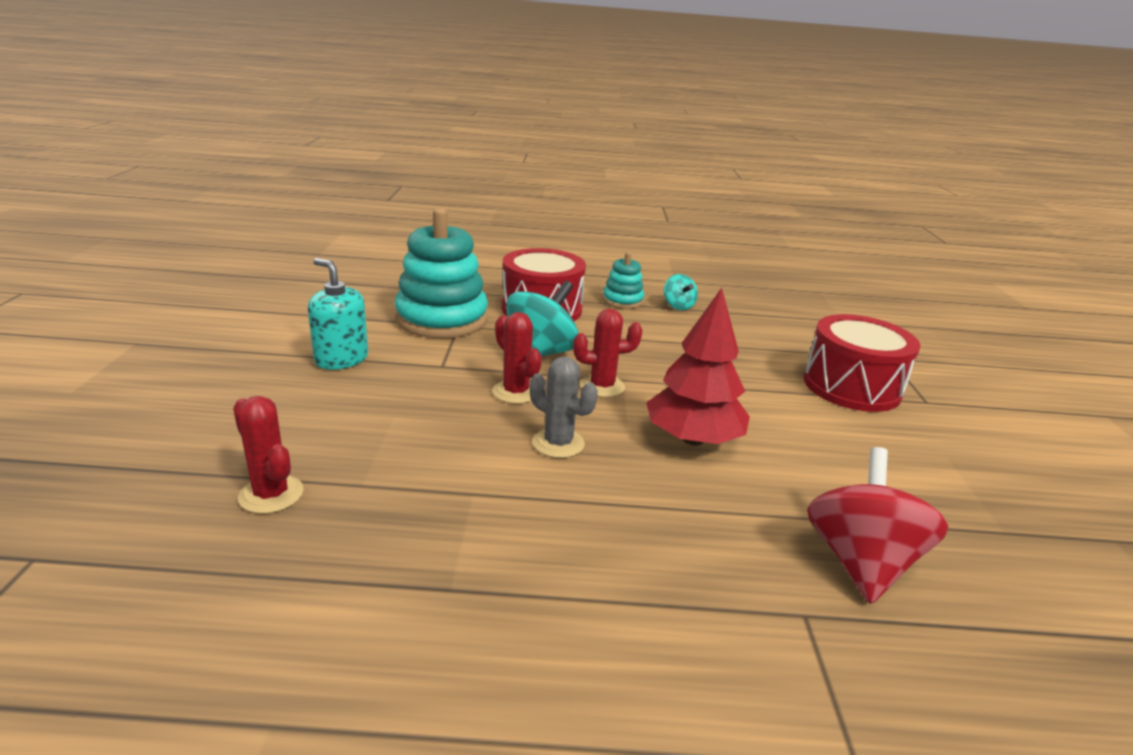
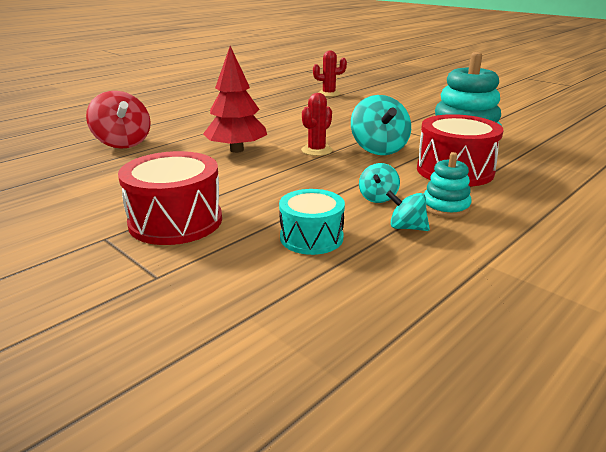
camera: 135 degrees right, 0 degrees up
turquoise soap dispenser [308,258,368,370] -> none
red cactus [493,312,542,404] -> none
grey cactus [530,356,598,458] -> none
none -> turquoise drum [279,189,345,255]
none -> turquoise spinning top [359,163,400,203]

